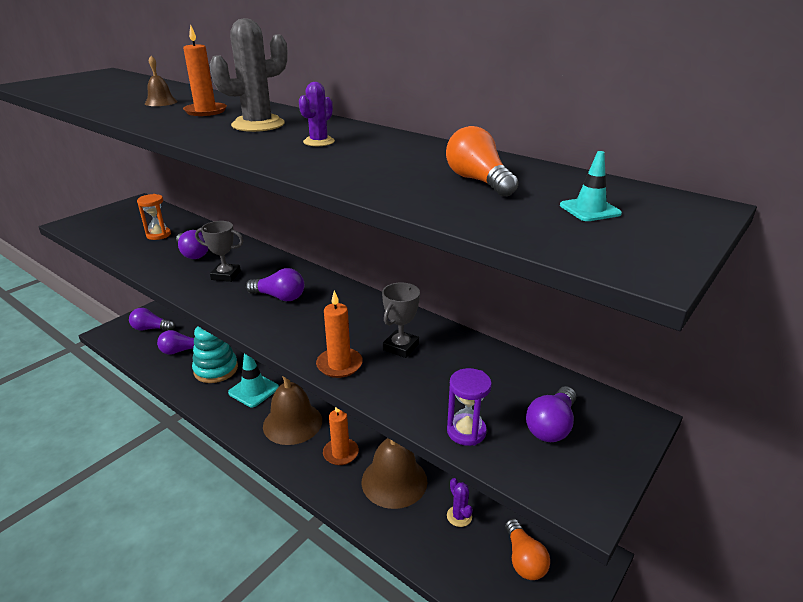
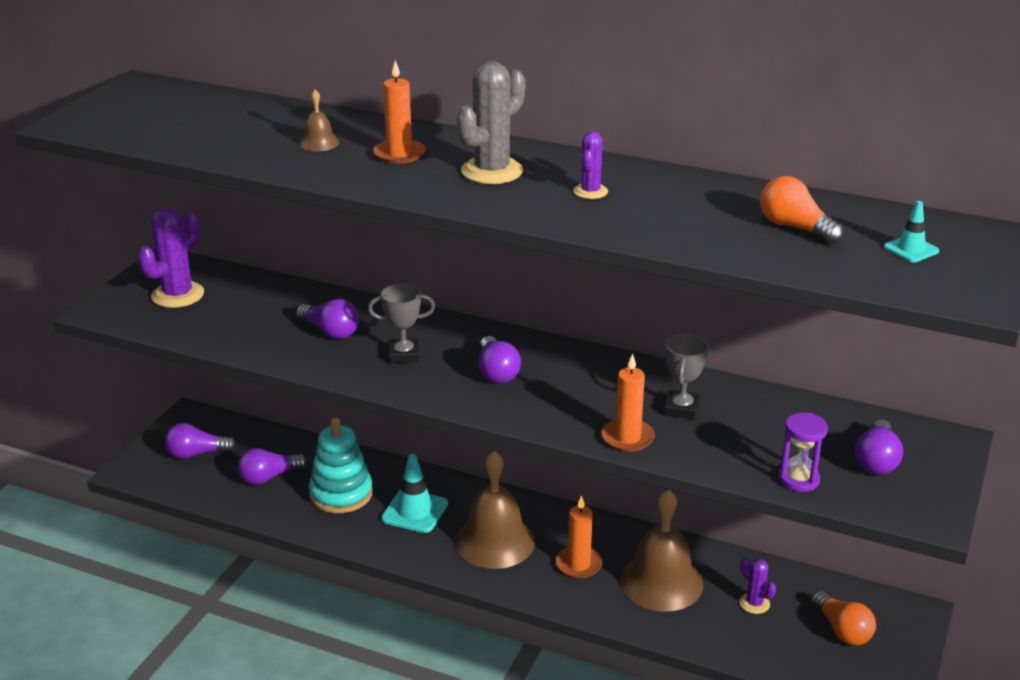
camera: 15 degrees left, 0 degrees up
orange hourglass [137,194,171,240] -> none
purple light bulb [246,268,304,301] -> purple light bulb turned 75 degrees clockwise [479,336,521,383]
none -> purple cactus [138,207,204,308]

